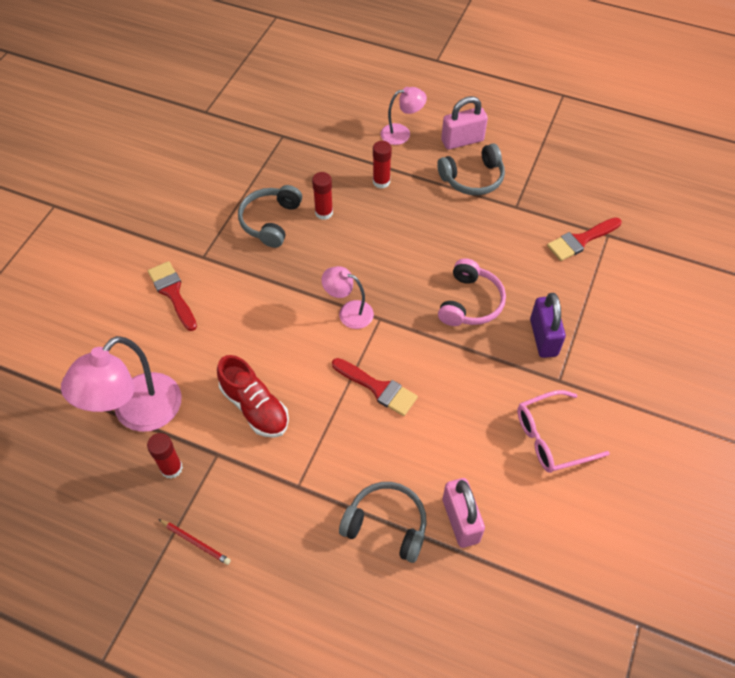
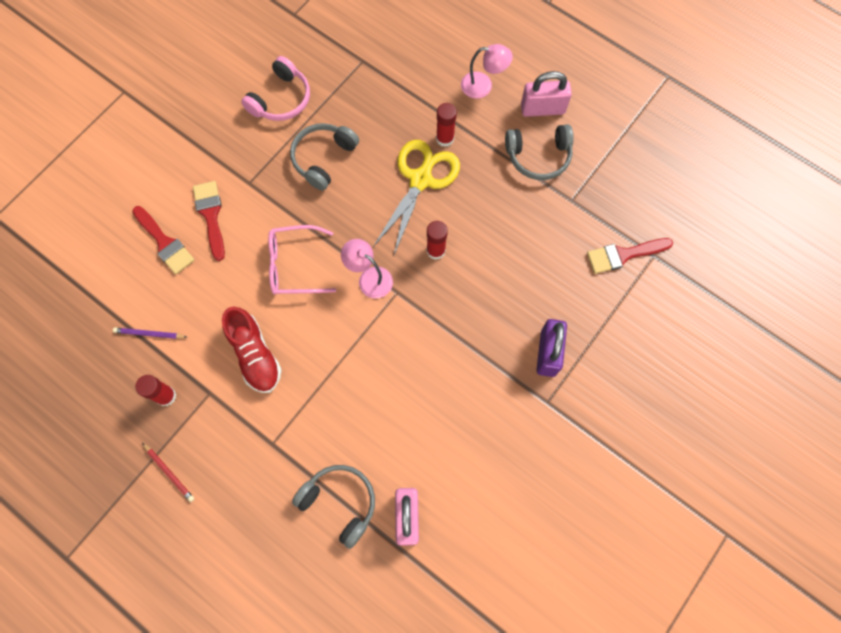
camera: 15 degrees right, 15 degrees up
pink lamp [61,336,182,432] -> purple pencil [113,328,187,339]
red glue stick [312,172,333,220] -> red glue stick moved to [427,221,448,260]
red brush [332,358,418,416] -> red brush moved to [132,206,195,274]
pink headphones [438,258,506,326] -> pink headphones moved to [241,56,310,121]
pink glasses [517,390,610,473] -> pink glasses moved to [268,225,336,295]
none -> yellow scissors [373,140,460,255]

